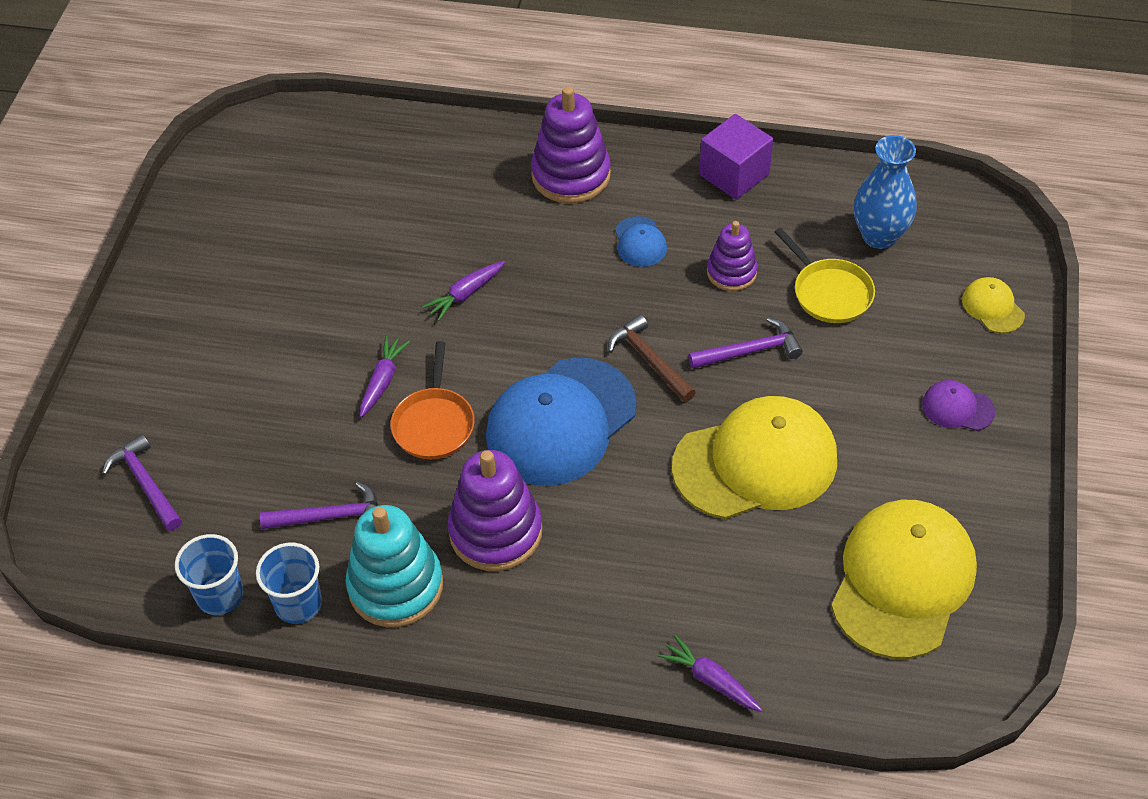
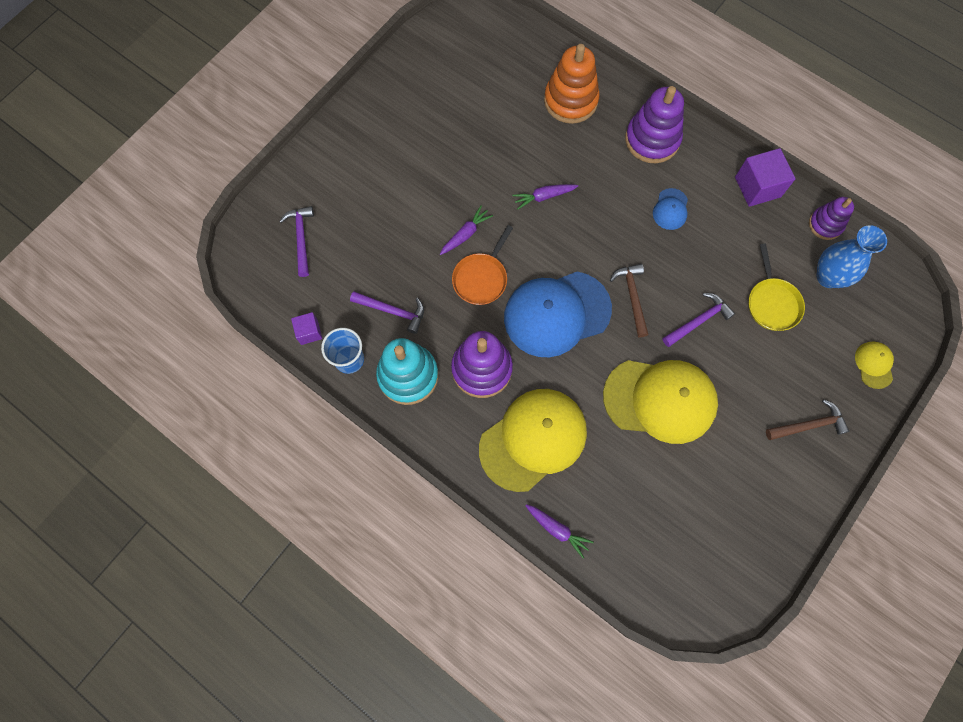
camera: 25 degrees right, 20 degrees up
blue cup [175,534,243,615] -> purple cube [291,312,322,345]
purple carrot [658,635,762,712] -> purple carrot turned 150 degrees clockwise [525,504,594,558]
purple hammer [688,317,803,369] -> purple hammer turned 45 degrees counterclockwise [663,293,735,347]
purple stacking toy [707,221,758,291] -> purple stacking toy moved to [809,197,854,240]
yellow cap [831,500,977,659] -> yellow cap moved to [479,389,587,492]
purple cap [922,380,995,431] -> brown hammer [766,399,849,440]
none -> orange stacking toy [544,44,600,124]

